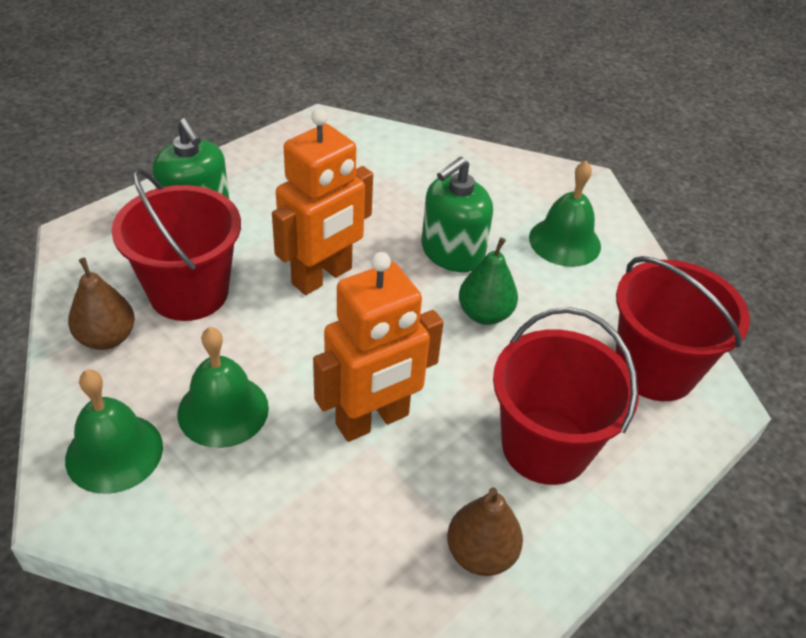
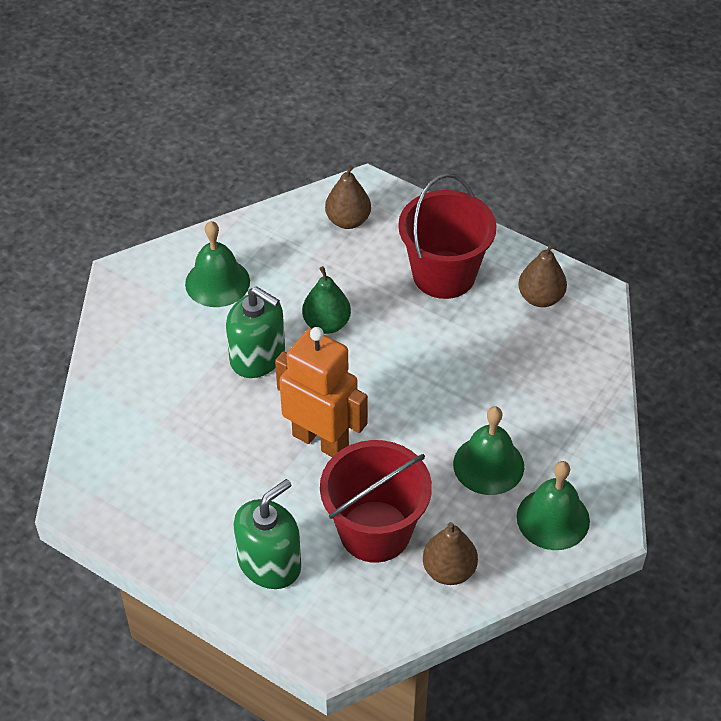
camera: 100 degrees left, 5 degrees up
orange robot [313,252,444,442] -> none
red bucket [616,256,750,401] -> brown pear [325,165,371,229]

